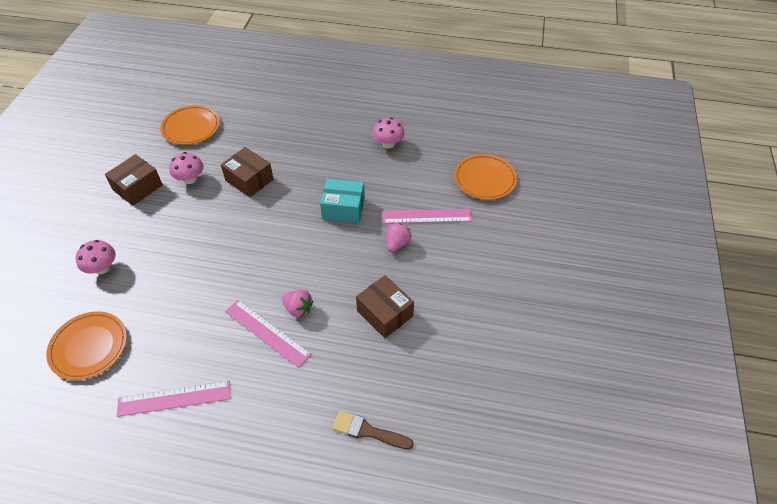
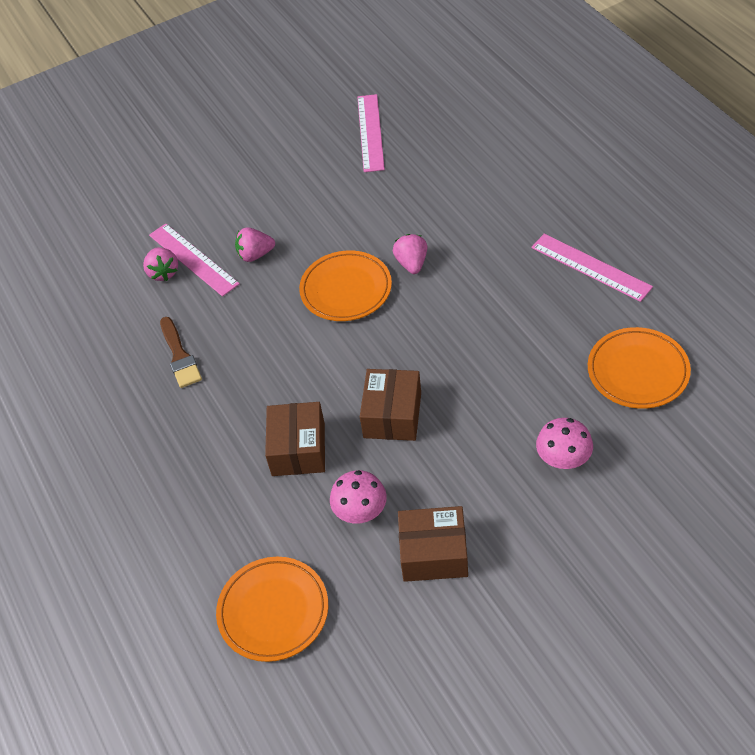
camera: 125 degrees left, 0 degrees up
pink ruler [225,300,311,368] -> pink ruler moved to [357,94,385,172]
turquoise box [320,178,365,223] -> none
brown brush [332,411,414,450] -> brown brush moved to [160,317,202,388]
brown box [356,275,414,338] -> brown box moved to [360,369,421,441]
pink mushroom [373,118,405,148] -> none
orange plate [454,154,517,200] -> orange plate moved to [299,250,392,321]
none -> pink strawberry [143,247,178,281]

